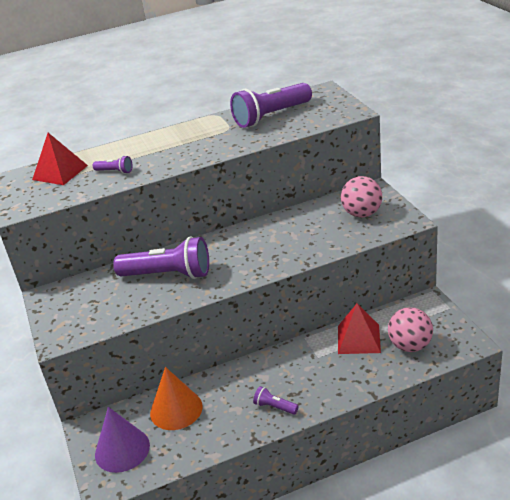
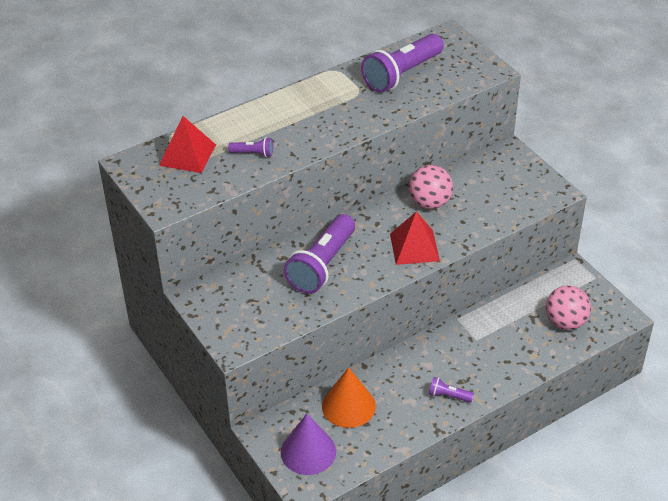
camera: 15 degrees left, 10 degrees up
purple flashlight [113,236,209,279] -> purple flashlight turned 120 degrees clockwise [284,214,355,294]
red pyramid [338,304,381,354] -> red pyramid moved to [390,211,440,265]
pink ball [341,176,382,217] -> pink ball moved to [409,165,453,209]

